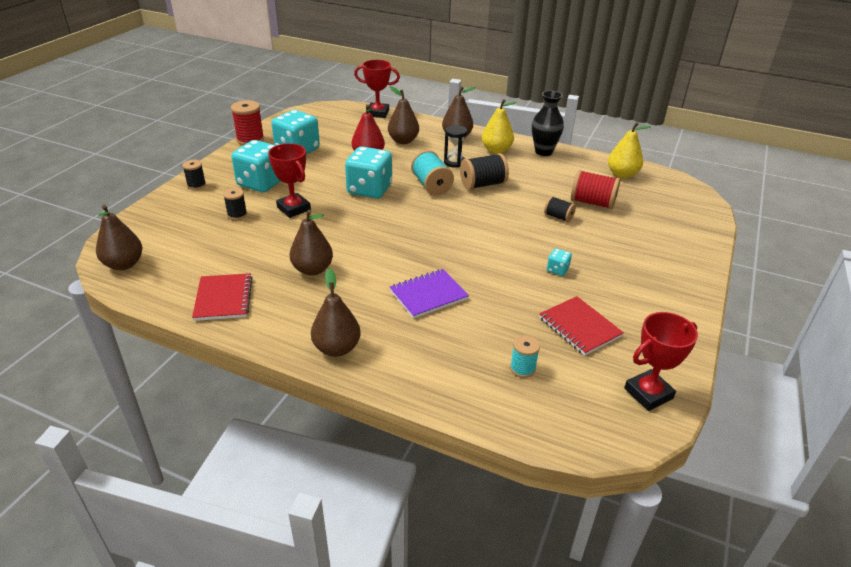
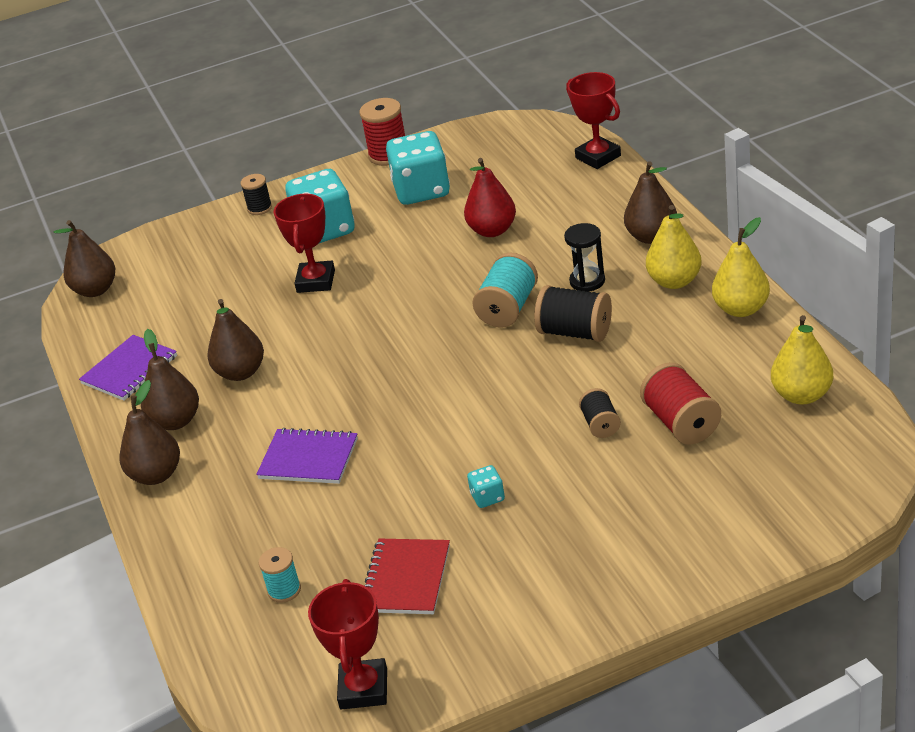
camera: 50 degrees right, 0 degrees up
red notebook [192,273,253,321] -> purple notebook [79,335,177,401]
black spool [223,188,247,220] -> none
turquoise dice [345,146,392,199] -> none
brown pear [388,86,419,144] -> brown pear moved to [141,329,199,430]
black vase [532,91,564,156] -> yellow pear [712,217,770,317]
red trophy [624,312,698,411] -> red trophy turned 75 degrees clockwise [308,579,387,710]

